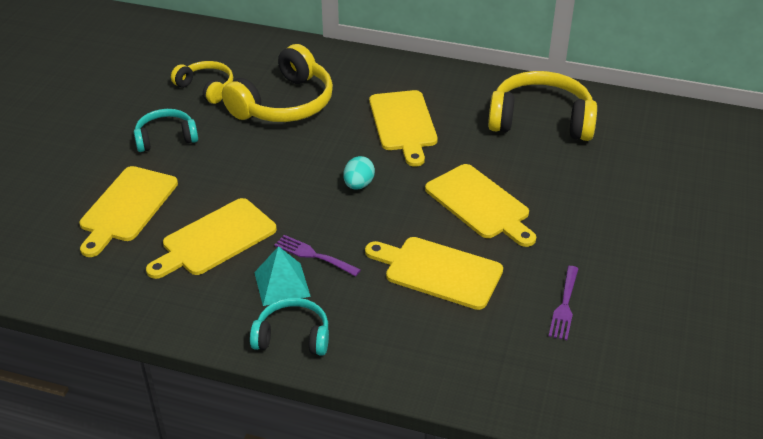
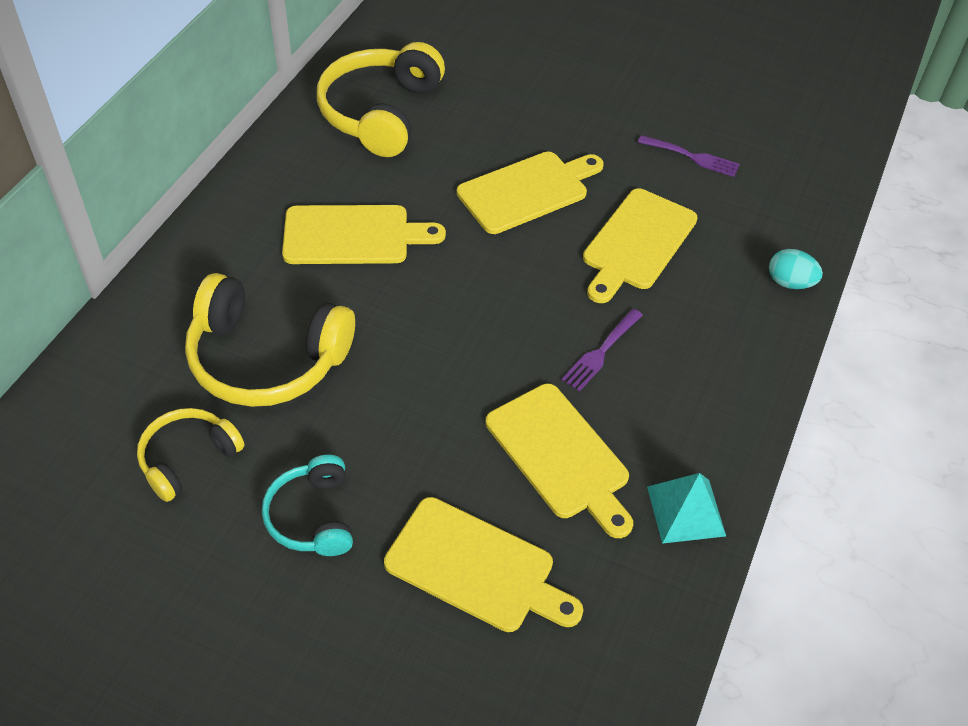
camera: 85 degrees left, 10 degrees up
yellow headphones [222,44,333,122] -> yellow headphones turned 150 degrees clockwise [185,273,355,407]
turquoise headphones [250,298,329,356] -> none
turquoise pyramid [254,246,311,306] -> turquoise pyramid moved to [647,473,726,544]
turquoise egg [343,156,375,190] -> turquoise egg moved to [769,249,823,289]

